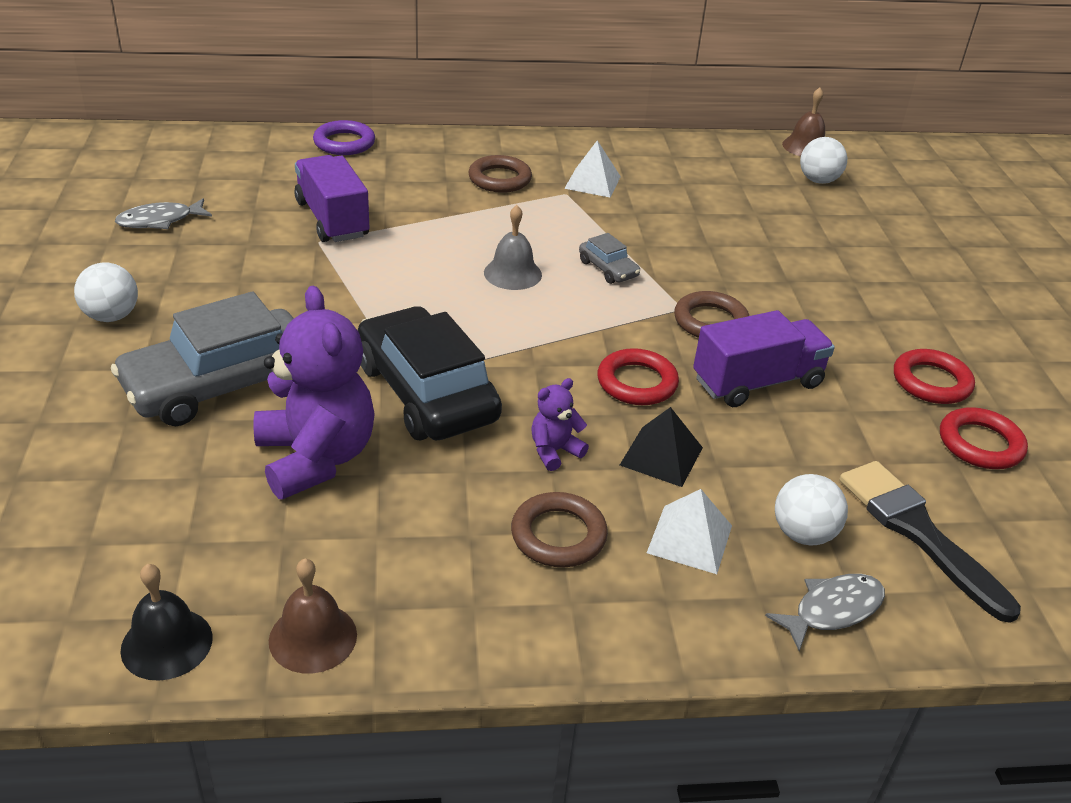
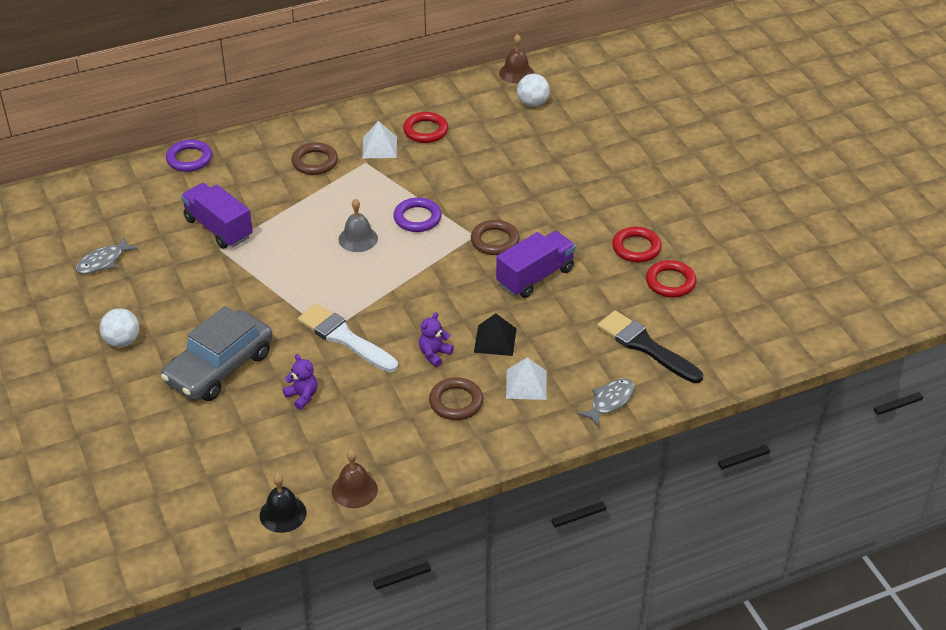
camera: 15 degrees left, 5 degrees up
purple teddy bear [254,286,375,500] -> purple teddy bear [283,354,318,410], size x0.46
black car [358,306,502,440] -> white brush [298,304,398,372]
grey car [579,233,640,284] -> purple ring [393,197,442,232]
red ring [597,348,679,405] -> red ring moved to [403,112,448,143]
white ball [775,474,848,545] -> none

